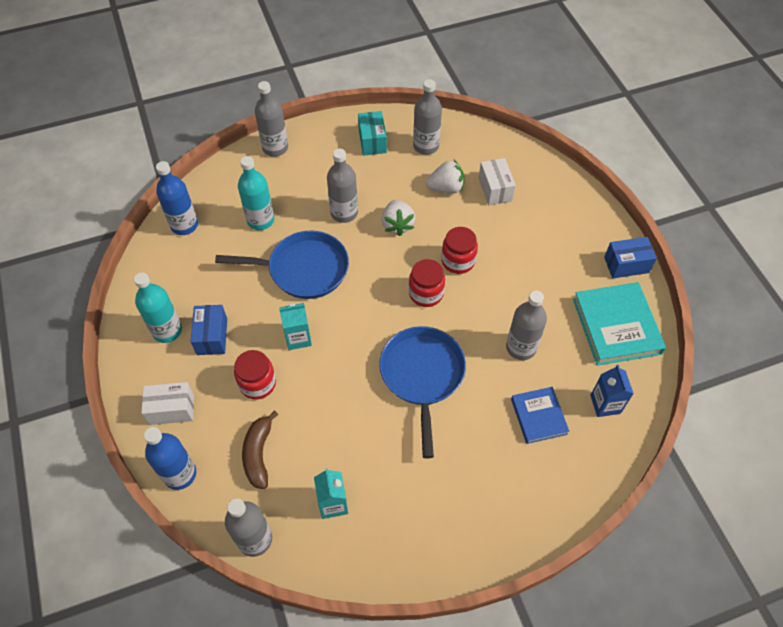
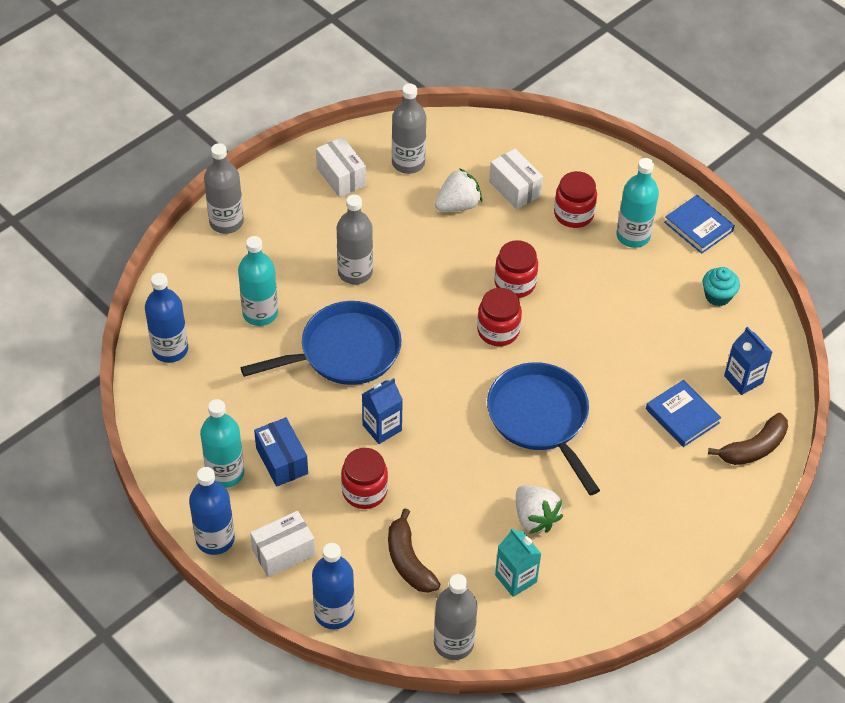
camera: 25 degrees left, 5 degrees down
turquoise carton [279,303,312,350] -> blue carton [362,378,403,444]
turquoise box [358,111,387,156] -> white box [316,137,366,197]
white strawberry [381,200,416,236] -> white strawberry moved to [516,485,563,534]
grey bottle [506,291,547,360] -> none
turquoise book [573,282,666,366] -> turquoise cupcake [703,267,740,306]
blue box [604,237,657,278] -> blue book [664,195,735,254]
none -> blue bottle [189,467,235,555]
none -> red jar [554,171,597,228]
none -> turquoise bottle [616,158,659,248]
none -> brown banana [708,413,788,465]

